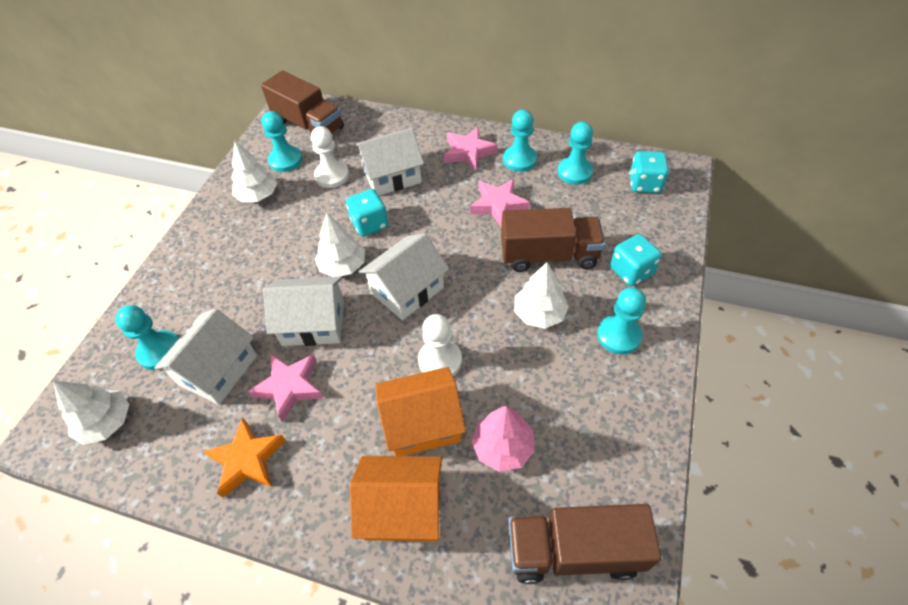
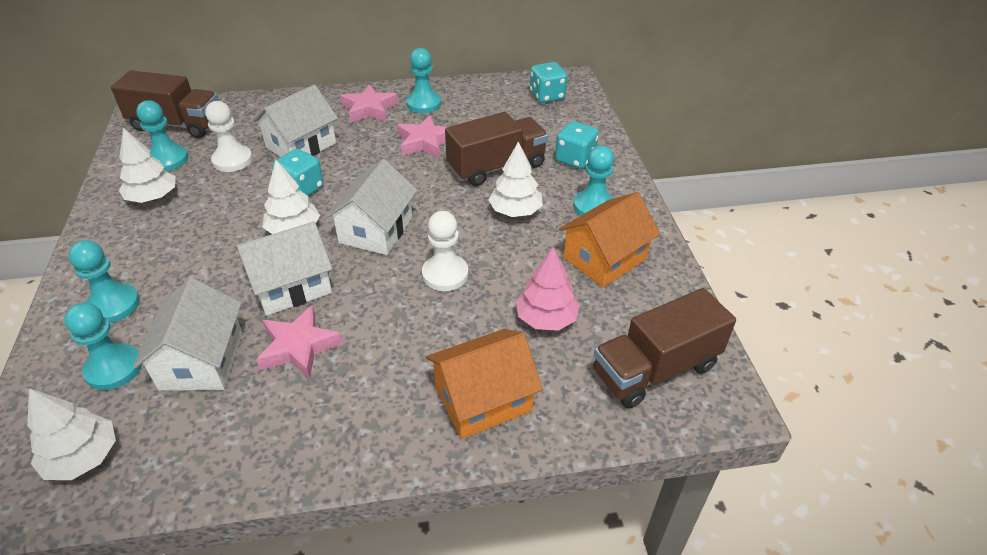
camera: 30 degrees left, 10 degrees down
orange star [204,418,286,498] -> none
orange house [376,367,466,456] -> orange house moved to [559,192,660,288]
turquoise pawn [558,122,593,185] -> turquoise pawn moved to [69,240,140,323]

